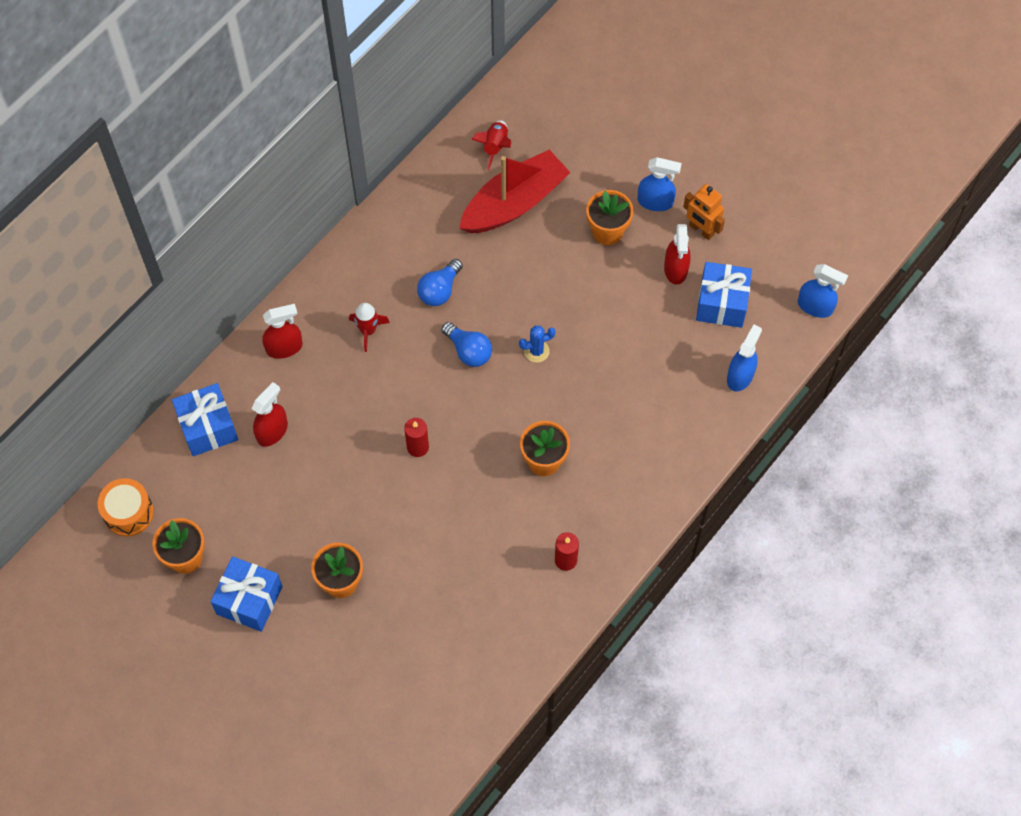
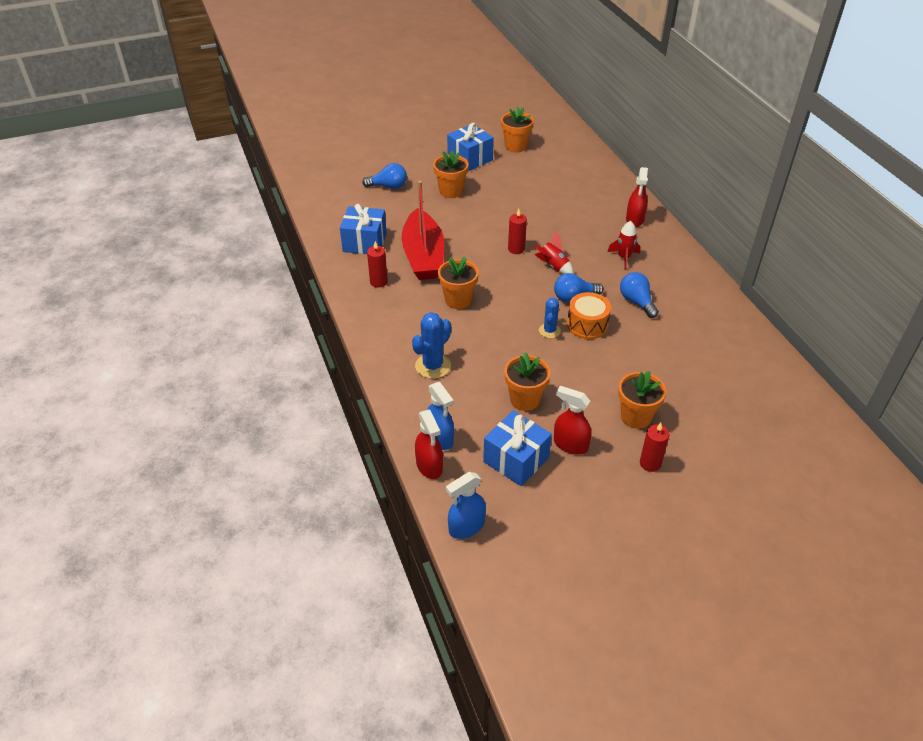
camera: 120 degrees right, 20 degrees down
orange drum [98,478,154,536] -> orange drum moved to [567,292,611,339]
blue gift [172,383,238,456] -> blue gift moved to [340,204,387,254]
red spray bottle [252,382,288,447] -> red spray bottle moved to [415,410,443,479]
red boat [459,150,571,233] -> red boat moved to [402,181,444,280]
red rocket [471,120,512,170] -> red rocket moved to [534,231,573,274]
blue spray bottle [638,157,682,211] -> red candle [640,423,669,472]
orange robot [683,184,725,240] -> none
none -> blue light bulb [362,163,407,189]
none -> blue cactus [412,312,451,379]
none -> orange flower pot [504,352,550,411]

